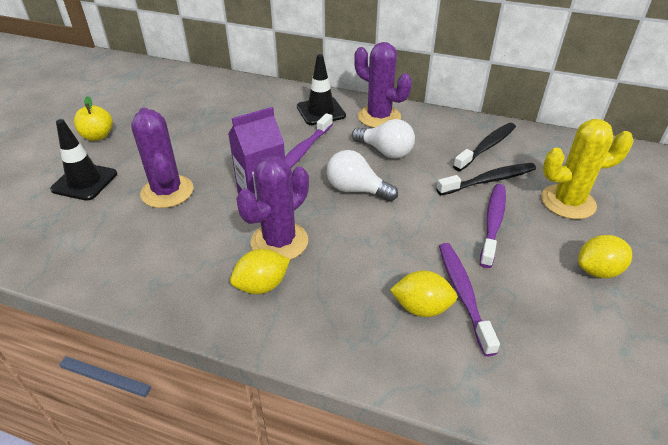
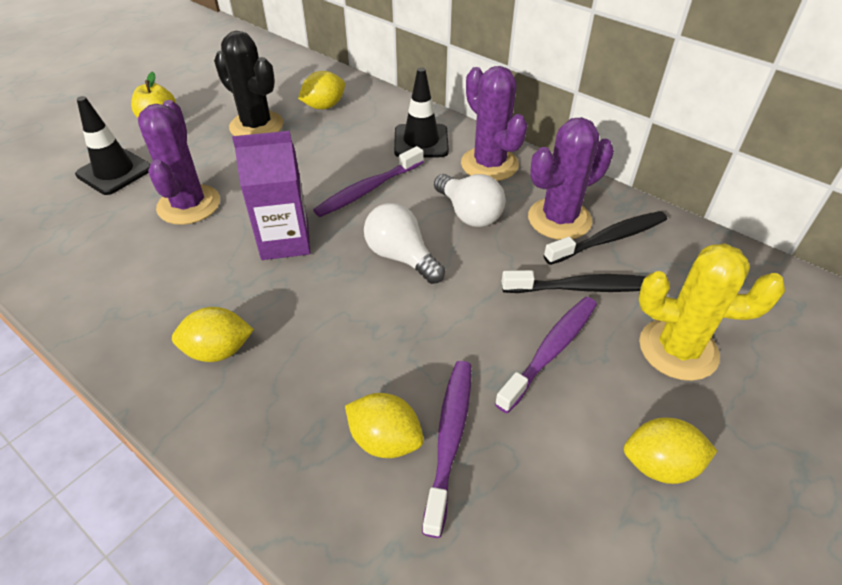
camera: 20 degrees right, 5 degrees up
purple cactus [236,156,309,260] -> purple cactus moved to [528,117,614,240]
none -> black cactus [214,31,284,136]
none -> yellow lemon [298,71,345,109]

